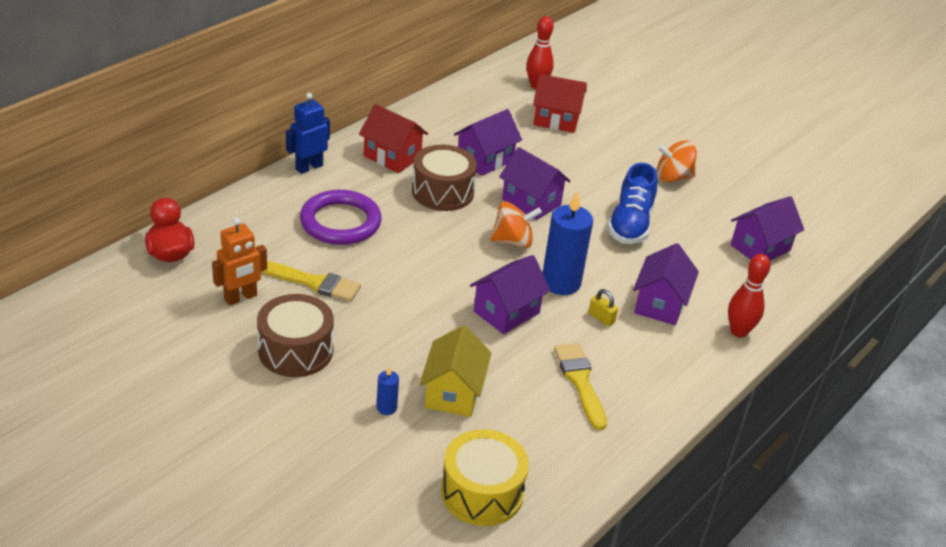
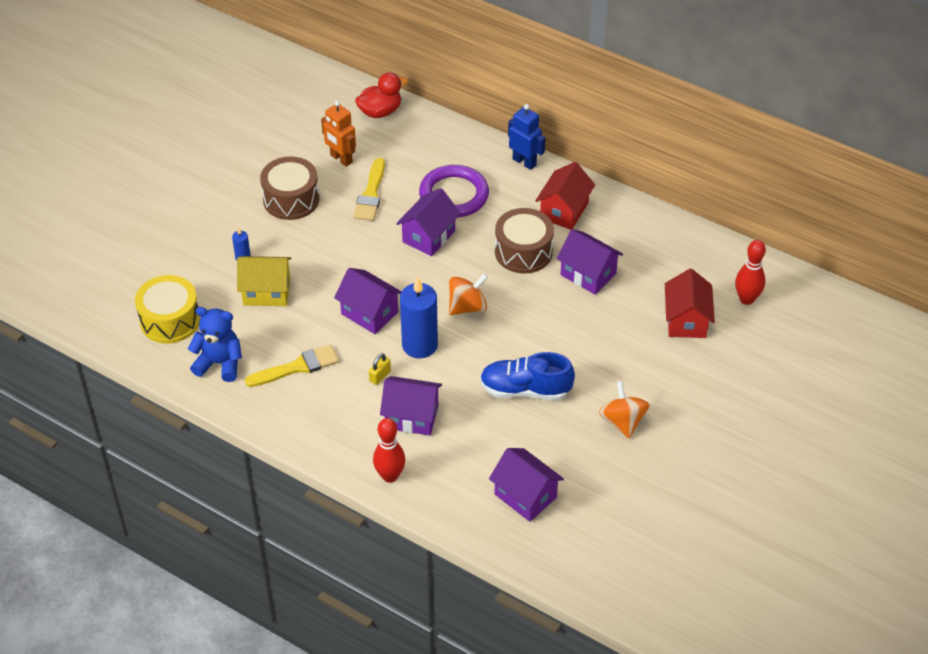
camera: 85 degrees right, 10 degrees up
orange spinning top [490,202,542,248] -> orange spinning top turned 105 degrees counterclockwise [449,274,488,315]
purple house [499,147,571,220] -> purple house moved to [396,188,461,256]
none -> blue teddy bear [188,307,242,382]

